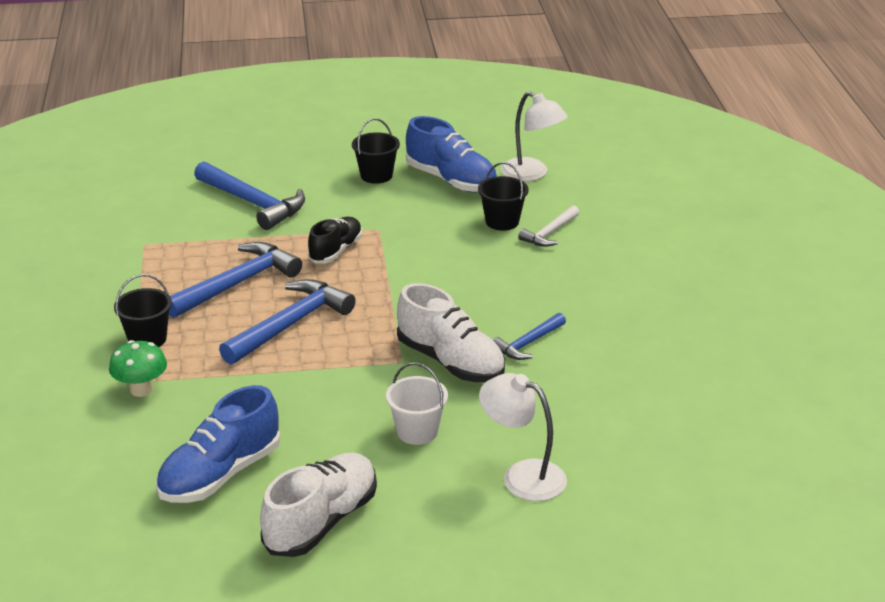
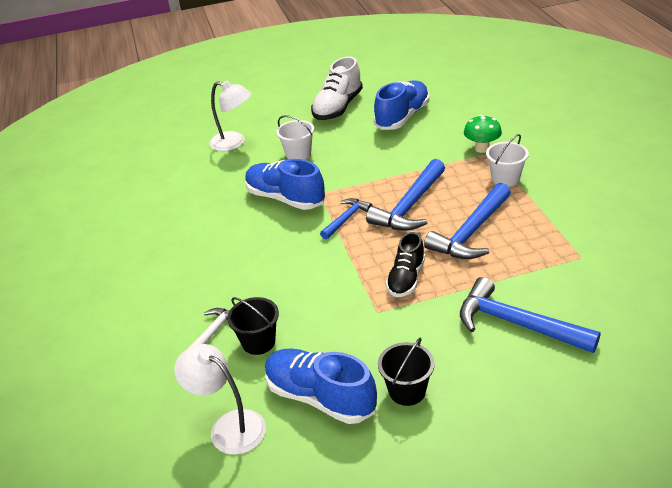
camera: 175 degrees right, 5 degrees up
black bucket [114,274,172,347] -> white bucket [486,134,529,187]
white shoe [397,283,505,382] -> blue shoe [245,159,325,210]
blue hammer [493,313,566,360] -> blue hammer moved to [320,198,373,239]

